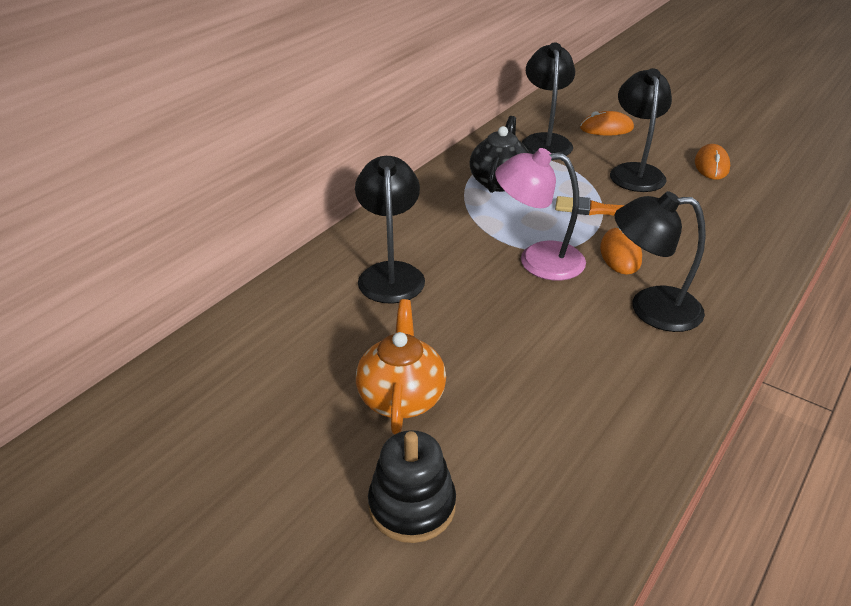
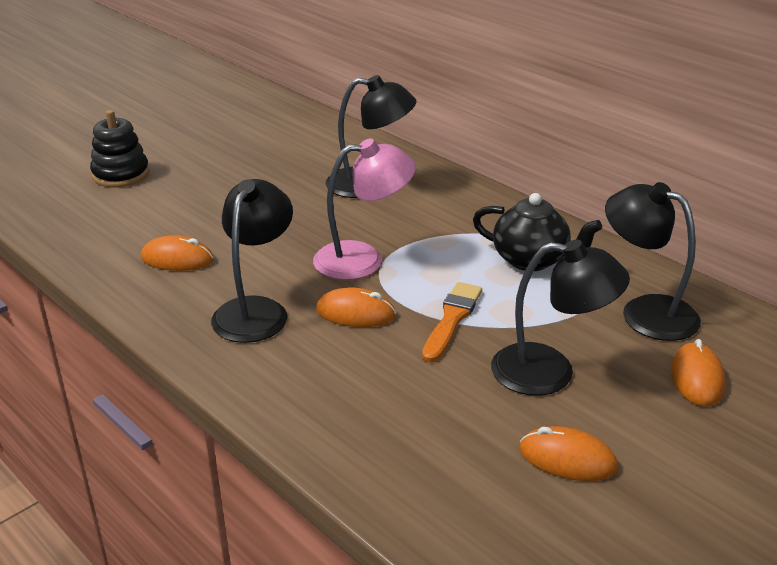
camera: 100 degrees right, 5 degrees down
orange teapot [356,299,446,435] -> none
pink lamp [495,148,586,281] -> pink lamp turned 60 degrees clockwise [313,139,416,280]
black lamp [521,43,575,156] -> black lamp turned 150 degrees counterclockwise [605,182,701,341]
none -> orange mouse [141,235,214,271]

